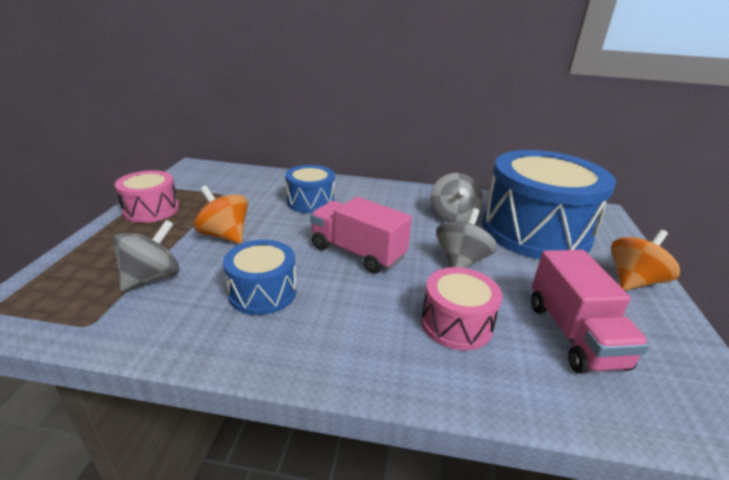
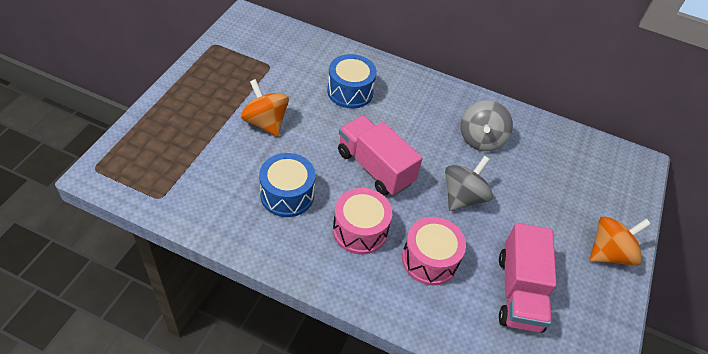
camera: 10 degrees right, 20 degrees up
grey spinning top [112,220,179,291] -> none
pink drum [115,170,179,223] -> pink drum moved to [333,188,392,255]
blue drum [482,150,616,259] -> none

